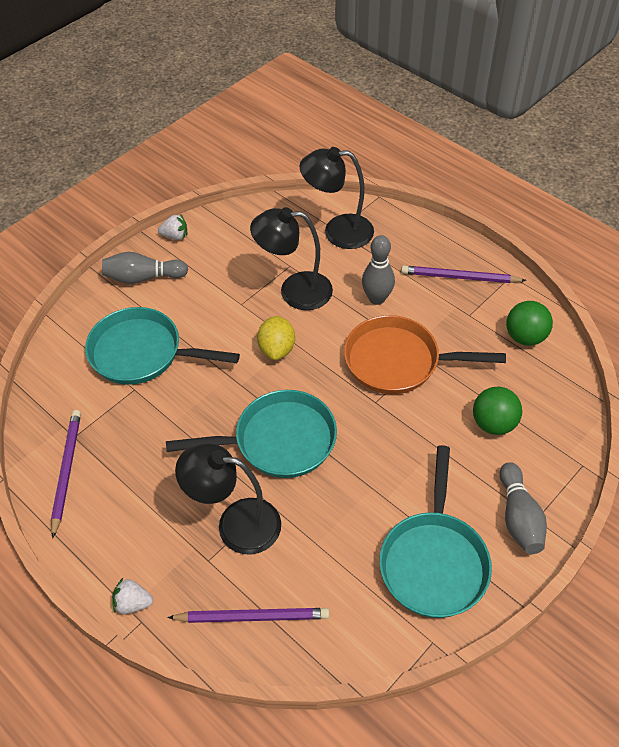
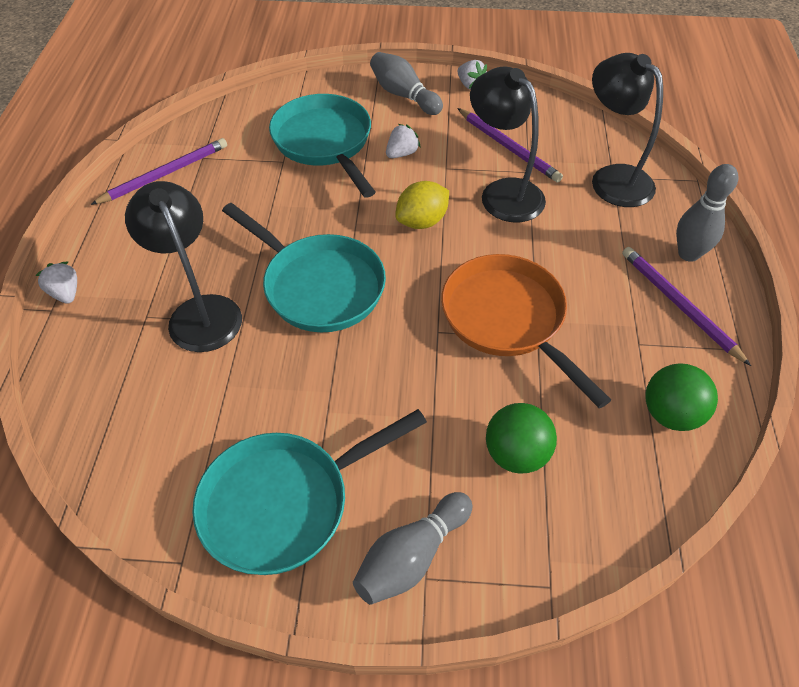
camera: 50 degrees right, 0 degrees up
purple pencil [167,608,329,623] -> purple pencil moved to [457,108,563,183]
grey bowling pin [362,235,395,305] -> grey bowling pin moved to [676,164,738,262]
none -> white strawberry [386,124,421,158]

